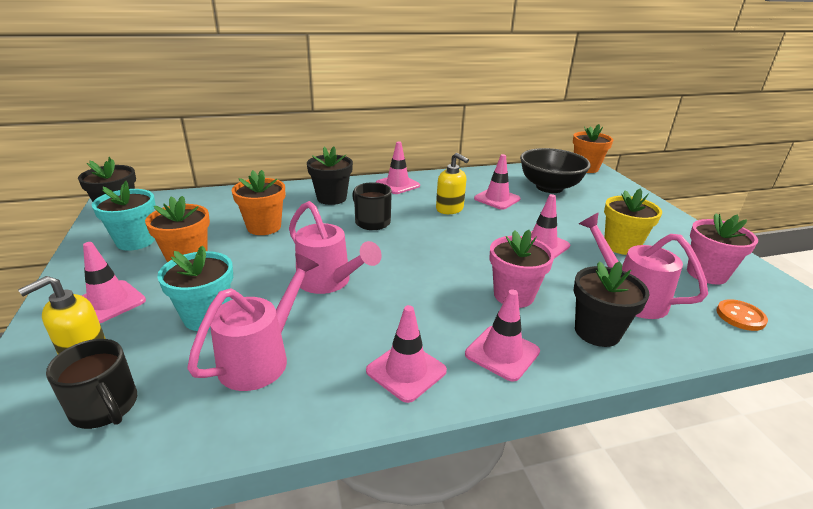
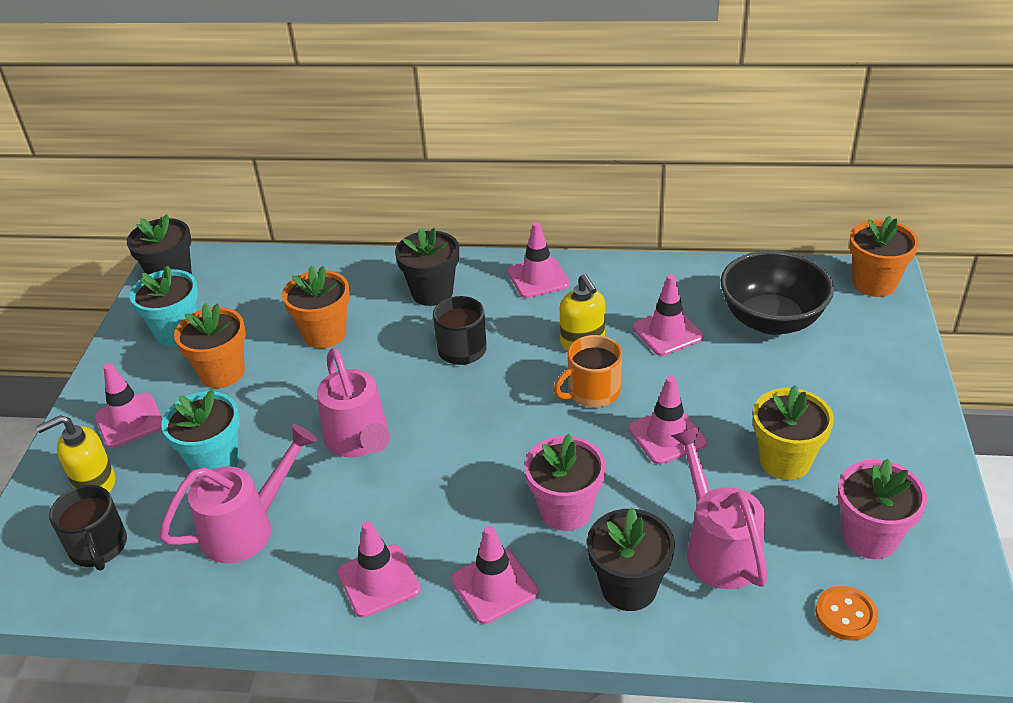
camera: 25 degrees right, 10 degrees up
none -> orange mug [554,335,622,407]

